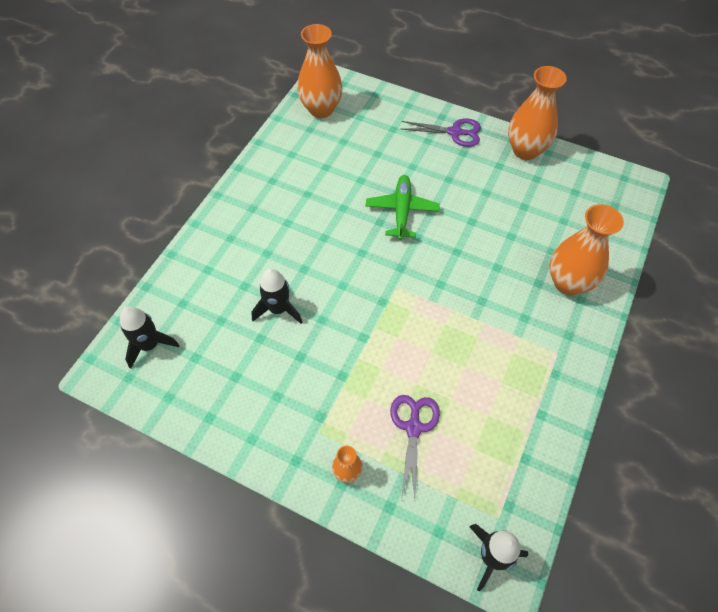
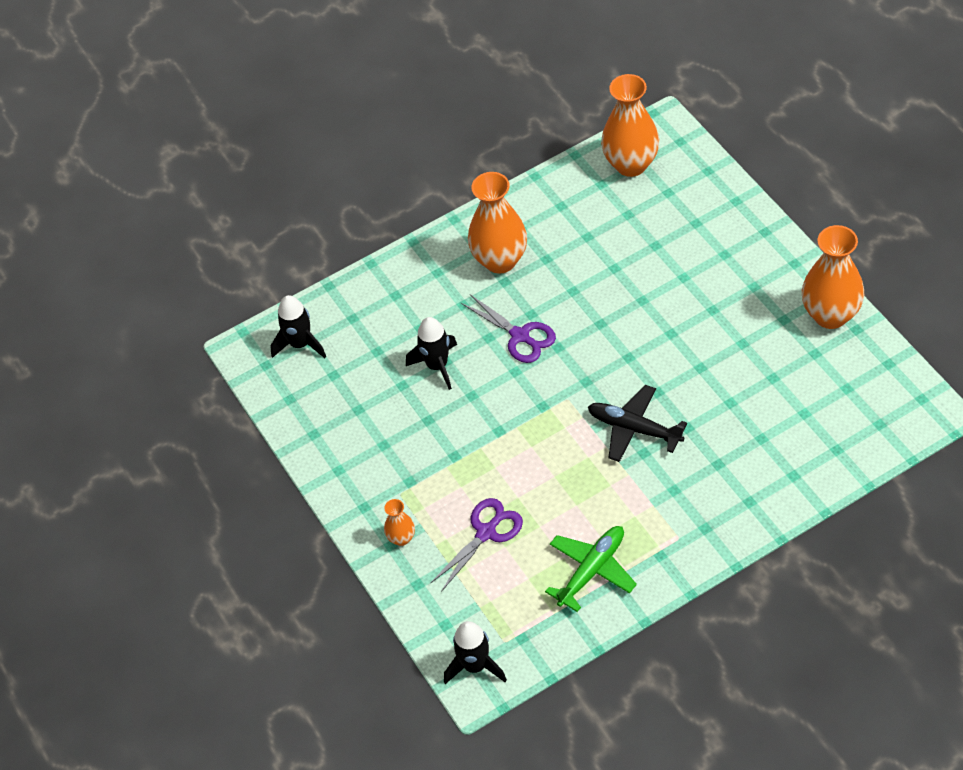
camera: 40 degrees right, 5 degrees down
green plane [366,175,440,240] -> green plane moved to [545,526,637,612]
purple scissors [401,118,481,147] -> purple scissors moved to [461,294,556,363]
orange vase [549,204,624,295] -> orange vase moved to [468,172,527,274]
none -> black plane [588,385,687,462]

